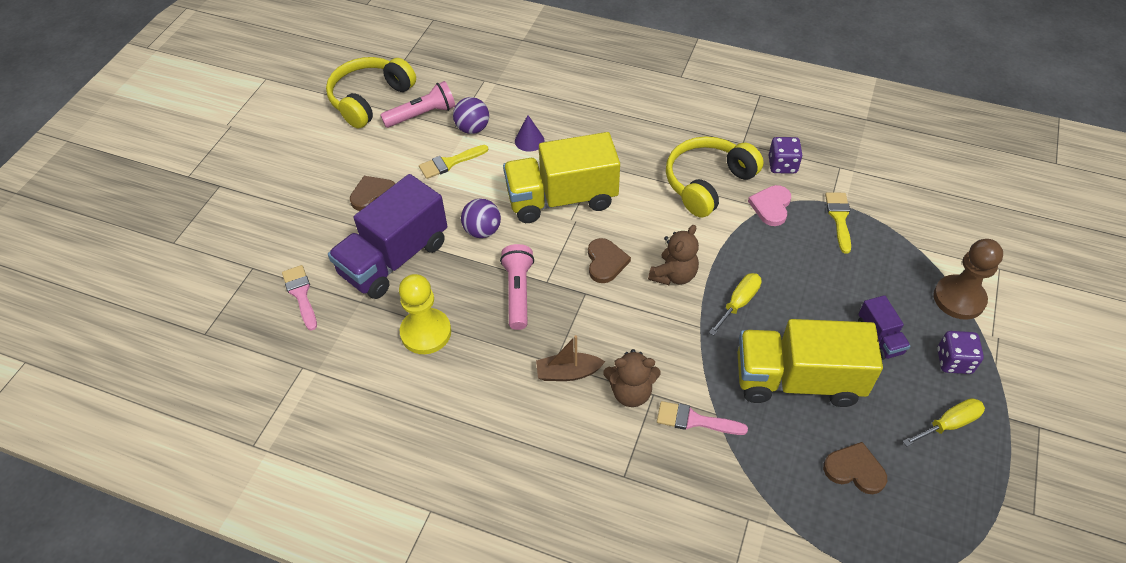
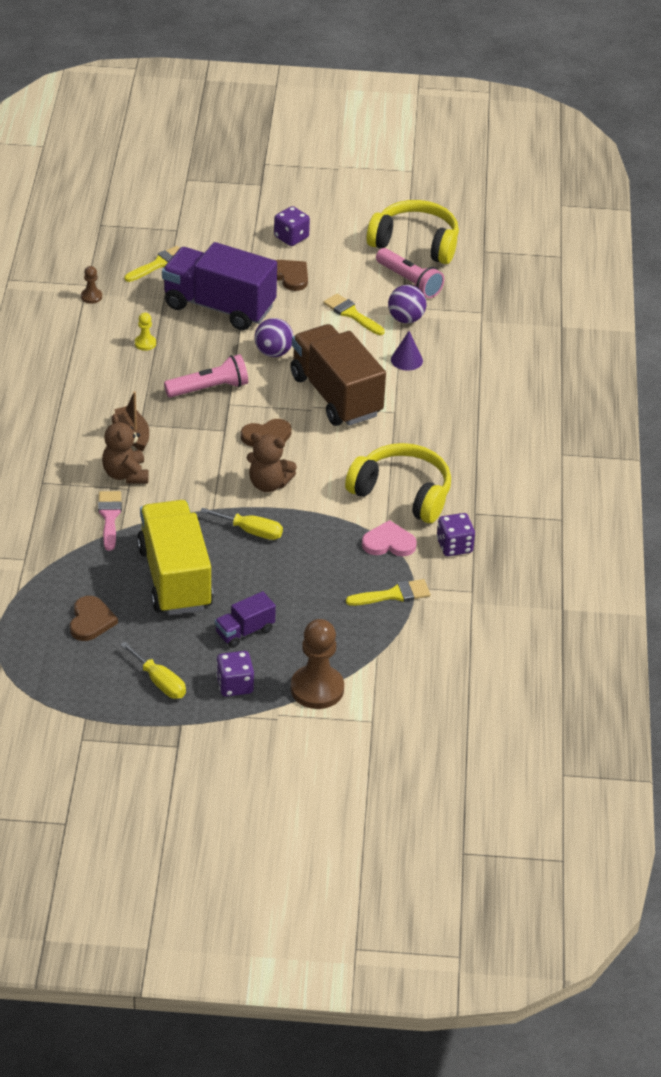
camera: 70 degrees right, 10 degrees down
pink brush [282,265,317,331] -> yellow brush [124,246,180,282]
yellow pawn [399,274,451,354] -> yellow pawn [135,313,156,351], size x0.47
yellow truck [503,132,620,223] -> brown truck [290,324,386,426]
none -> brown pawn [81,266,102,304]
none -> purple dice [274,206,310,246]

